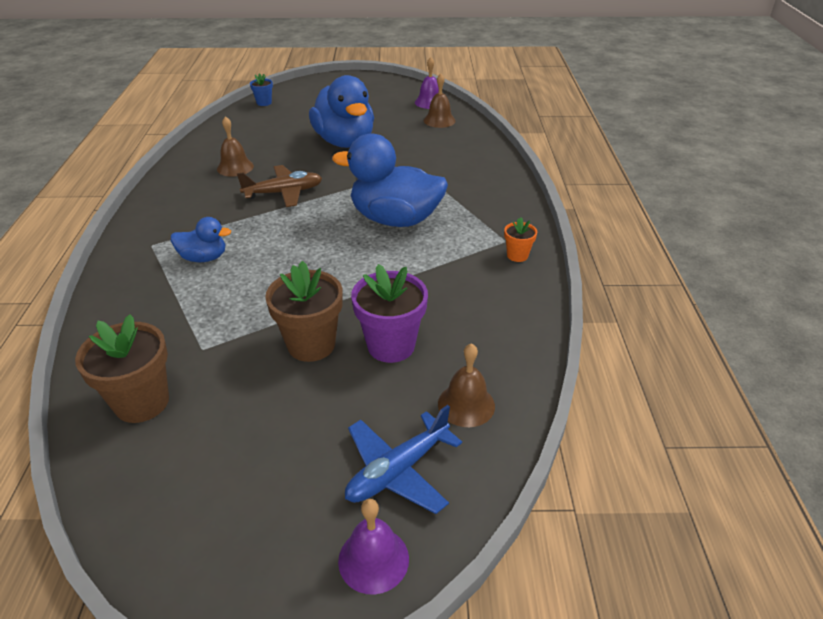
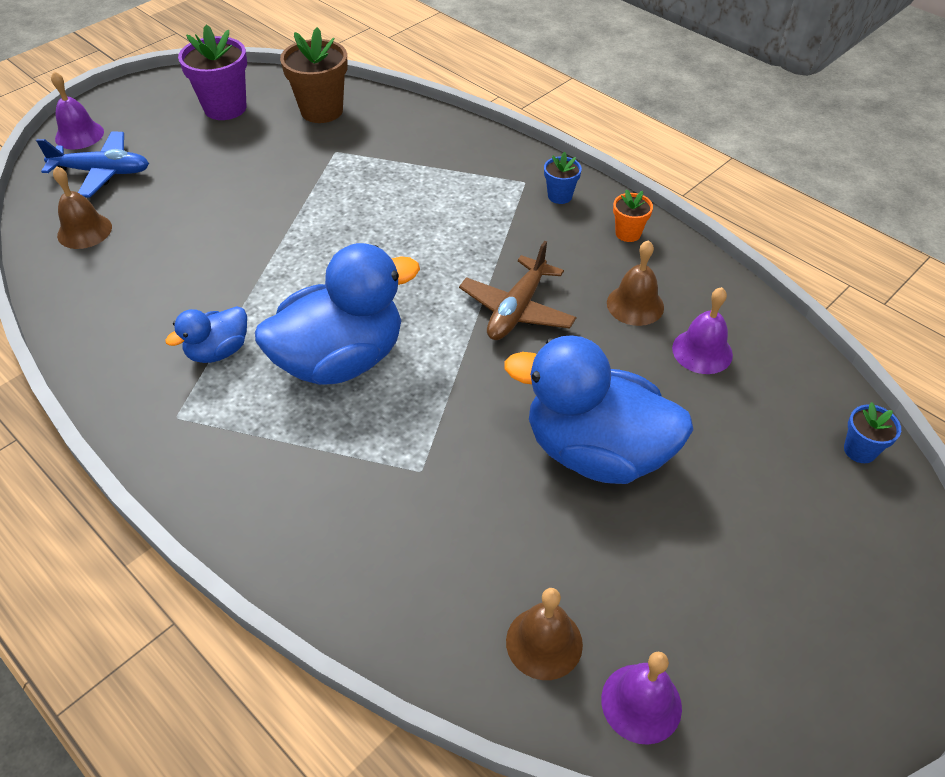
camera: 135 degrees right, 10 degrees up
blue duck [171,217,231,262] -> blue duck moved to [165,306,247,363]
brown flower pot [265,261,343,362] -> none
blue plane [345,405,462,514] -> blue plane turned 90 degrees clockwise [36,131,149,198]
purple flower pot [351,264,428,363] -> purple flower pot moved to [178,24,247,120]
orange flower pot [504,218,537,262] -> orange flower pot moved to [613,189,653,242]
none -> blue flower pot [544,152,582,204]
none -> purple bell [672,287,733,374]

